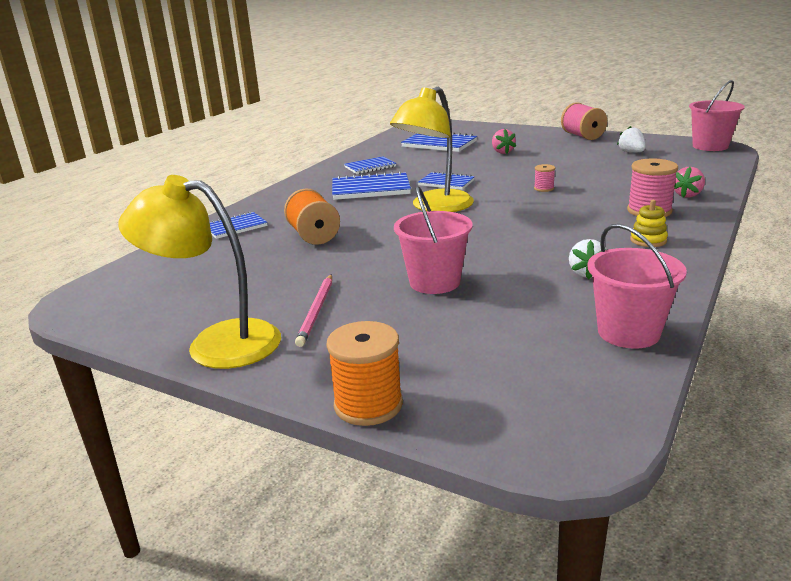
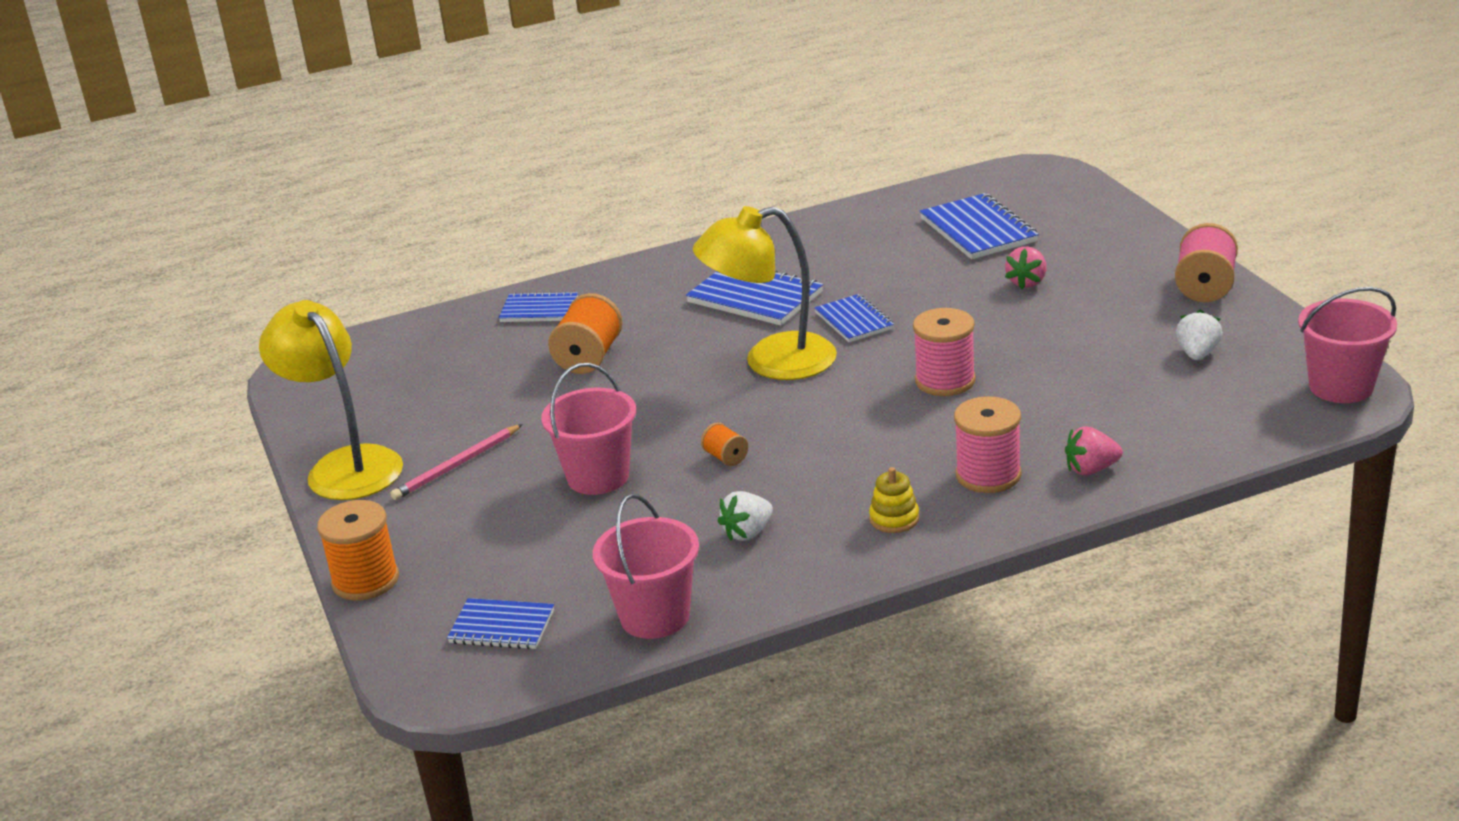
camera: 40 degrees right, 5 degrees up
blue notebook [344,156,396,174] -> blue notebook moved to [447,598,554,649]
pink spool [534,164,555,192] -> pink spool [913,308,976,396], size x1.93
none -> orange spool [701,423,748,466]

